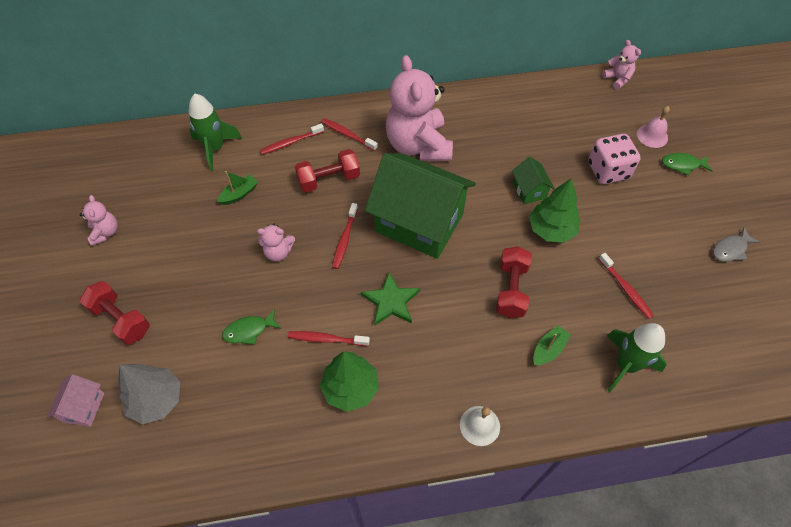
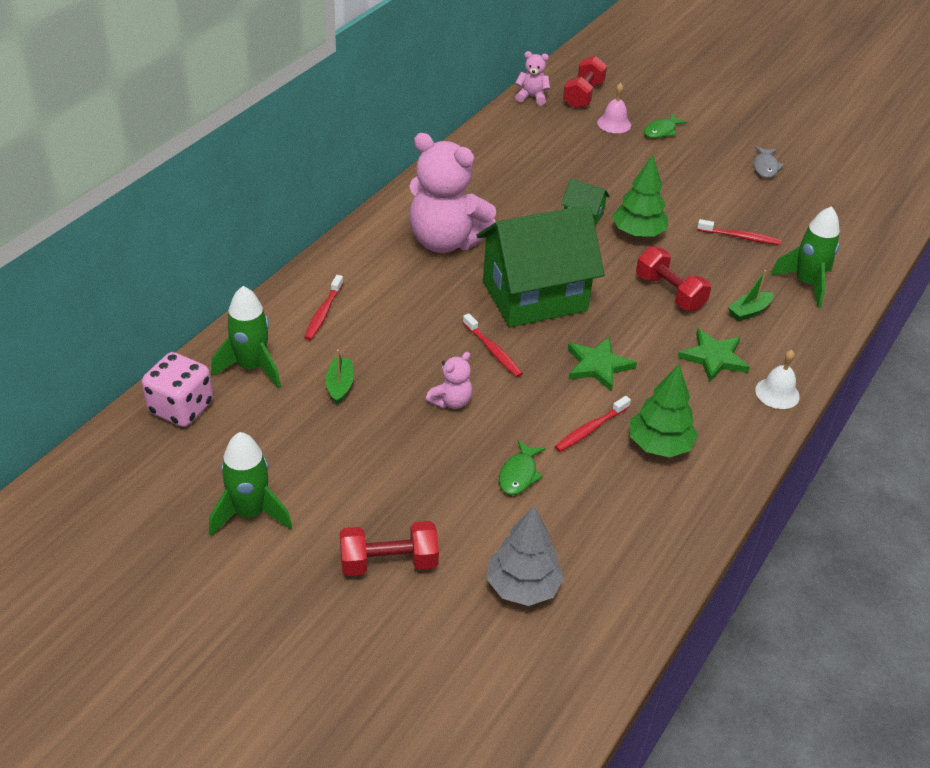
camera: 50 degrees left, 15 degrees down
pink house [47,374,104,427] -> none
pink teddy bear [80,195,118,246] -> green rocket [209,432,292,536]
red dumbbell [295,149,360,192] -> red dumbbell moved to [563,56,607,109]
red toothbrush [321,118,378,151] -> none
green boat [533,325,571,365] -> green boat turned 120 degrees counterclockwise [728,270,773,321]
pink dice [588,134,641,184] -> pink dice moved to [142,352,213,427]
none -> green star [678,328,750,382]

